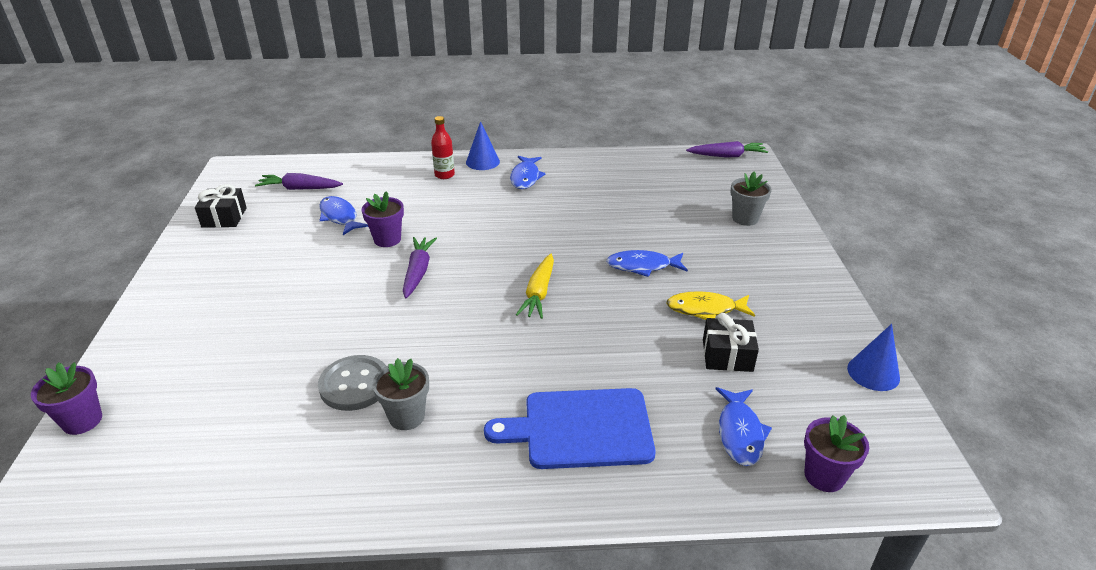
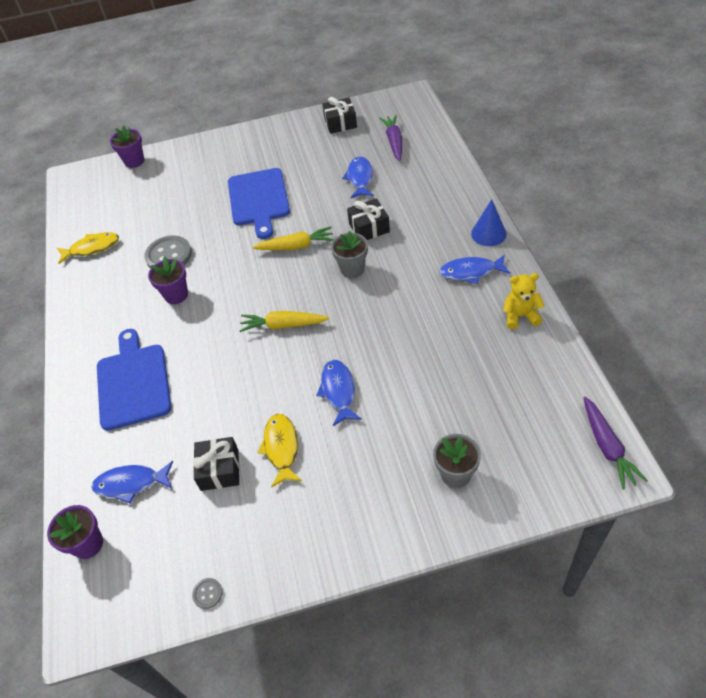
camera: 85 degrees right, 15 degrees up
blue fish [319,196,368,235] -> blue fish turned 45 degrees counterclockwise [342,156,374,198]
purple flower pot [361,191,404,247] -> purple flower pot moved to [148,256,188,304]
grey flower pot [373,358,429,430] -> grey flower pot moved to [331,231,368,278]
purple carrot [403,237,437,299] -> yellow carrot [252,227,334,250]
red bottle [431,116,455,179] -> none
blue cone [847,324,900,391] -> grey button [192,578,223,609]
none -> yellow fish [57,232,119,264]
none -> blue cutting board [228,168,290,239]
none -> black gift [347,198,390,240]
none -> yellow teddy bear [503,273,545,329]

